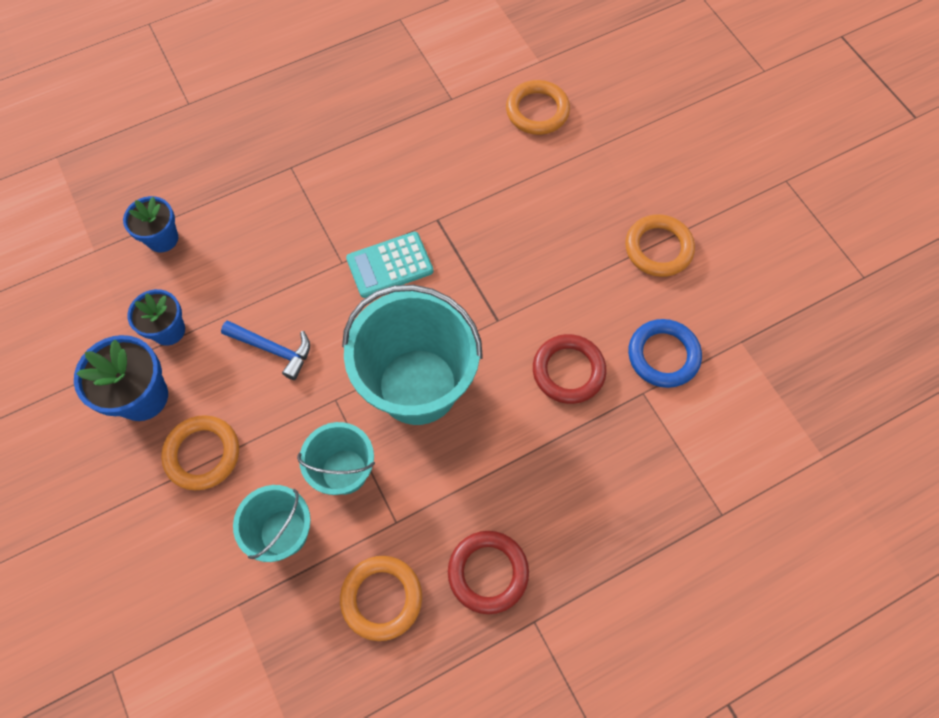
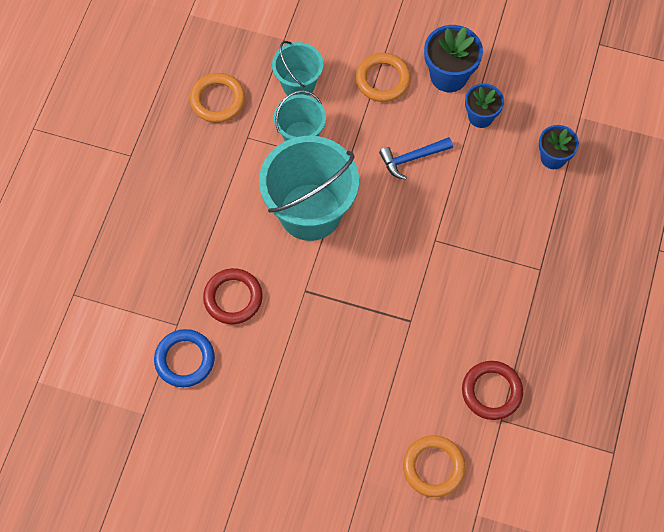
camera: 135 degrees right, 0 degrees up
turquoise calculator [346,232,433,298] -> none
red ring [448,531,529,614] -> red ring moved to [462,361,523,420]
orange ring [625,214,695,277] -> none

